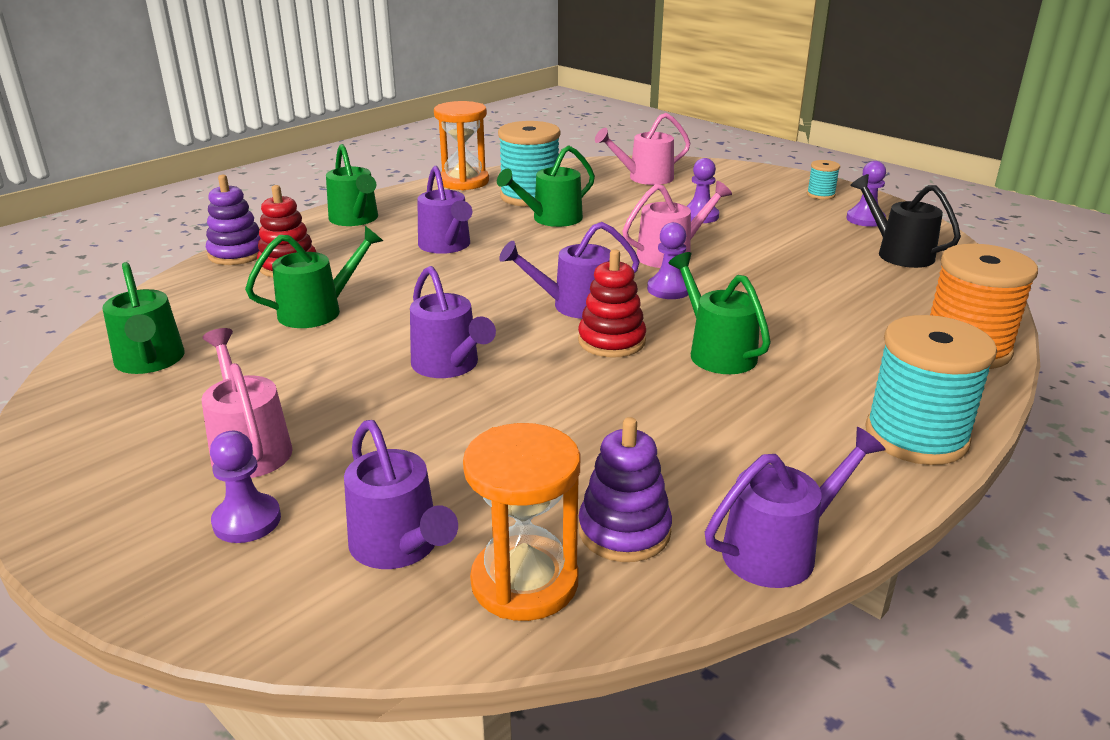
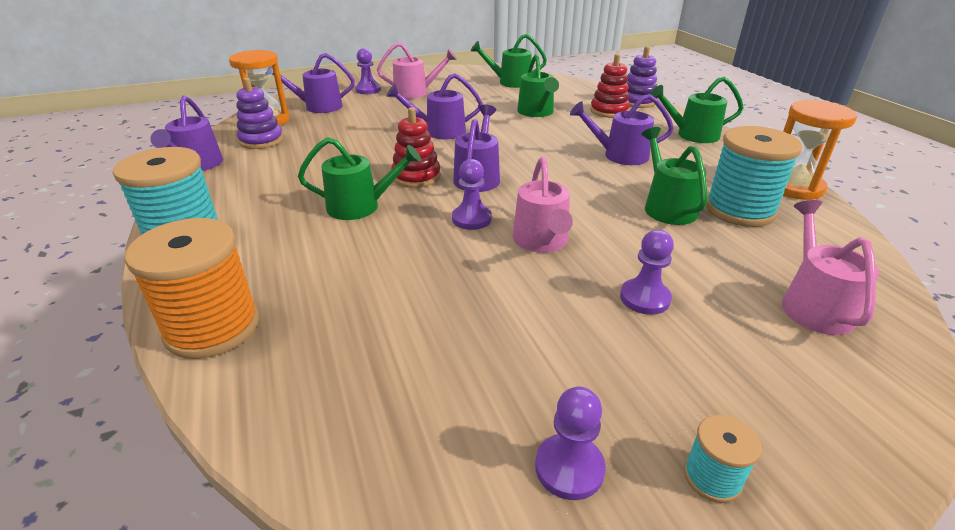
camera: 115 degrees right, 5 degrees up
black watering can [850,174,961,268] -> none

